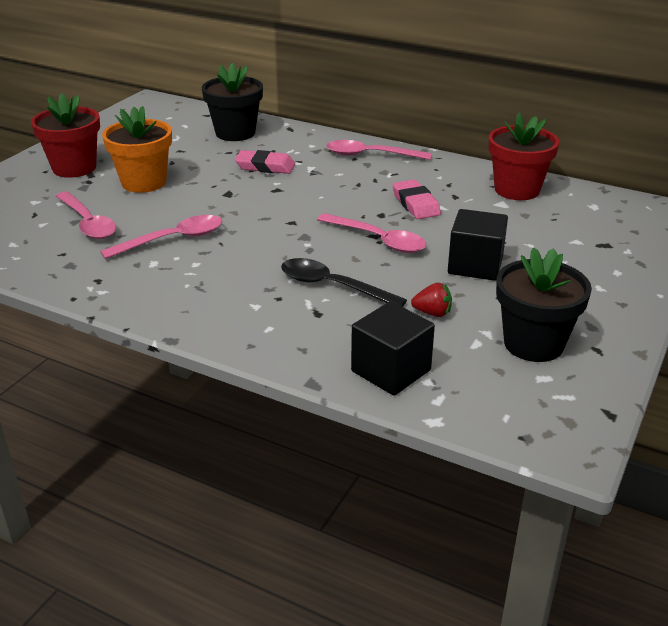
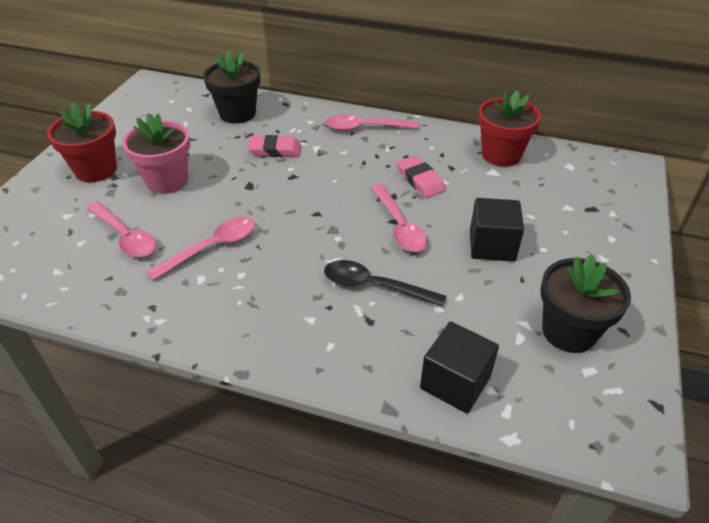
camera: 10 degrees left, 10 degrees up
orange flower pot [102,106,172,193] -> pink flower pot [122,113,190,194]
pink spoon [317,213,426,253] -> pink spoon turned 45 degrees clockwise [372,184,428,252]
red strawberry [411,283,452,317] -> none

